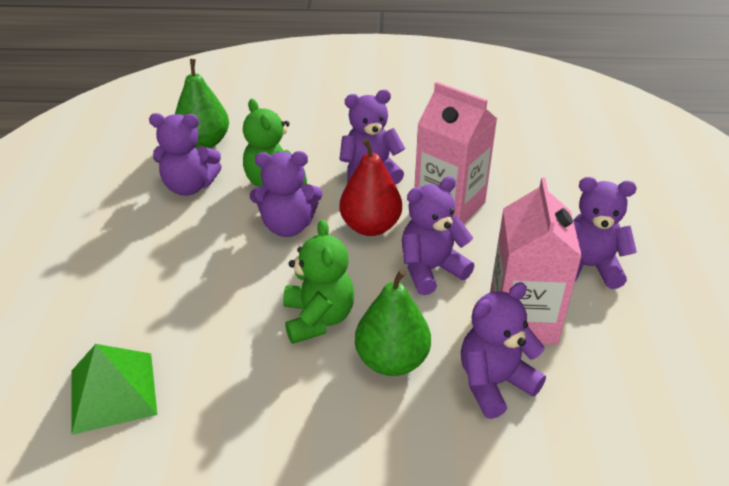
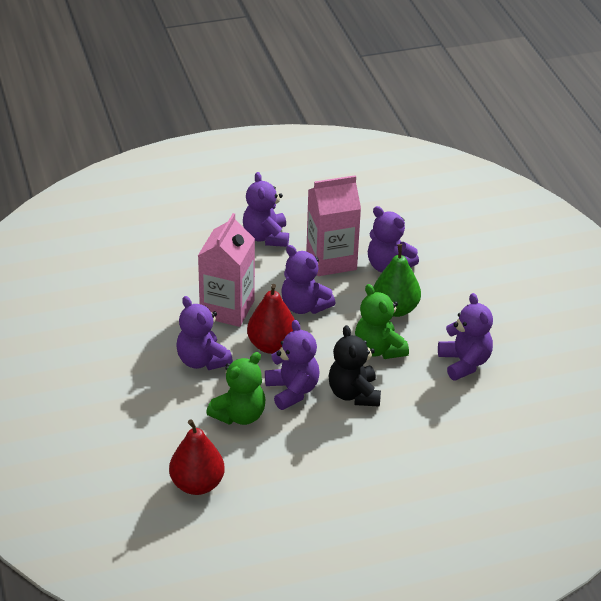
camera: 110 degrees left, 0 degrees up
green pyramid [71,344,157,435] -> none
purple teddy bear [149,113,222,196] -> purple teddy bear moved to [438,293,493,381]
green pear [175,59,229,148] -> red pear [169,419,225,495]
green teddy bear [283,220,354,344] -> green teddy bear turned 90 degrees counterclockwise [355,284,409,359]
none -> black teddy bear [329,325,381,407]

